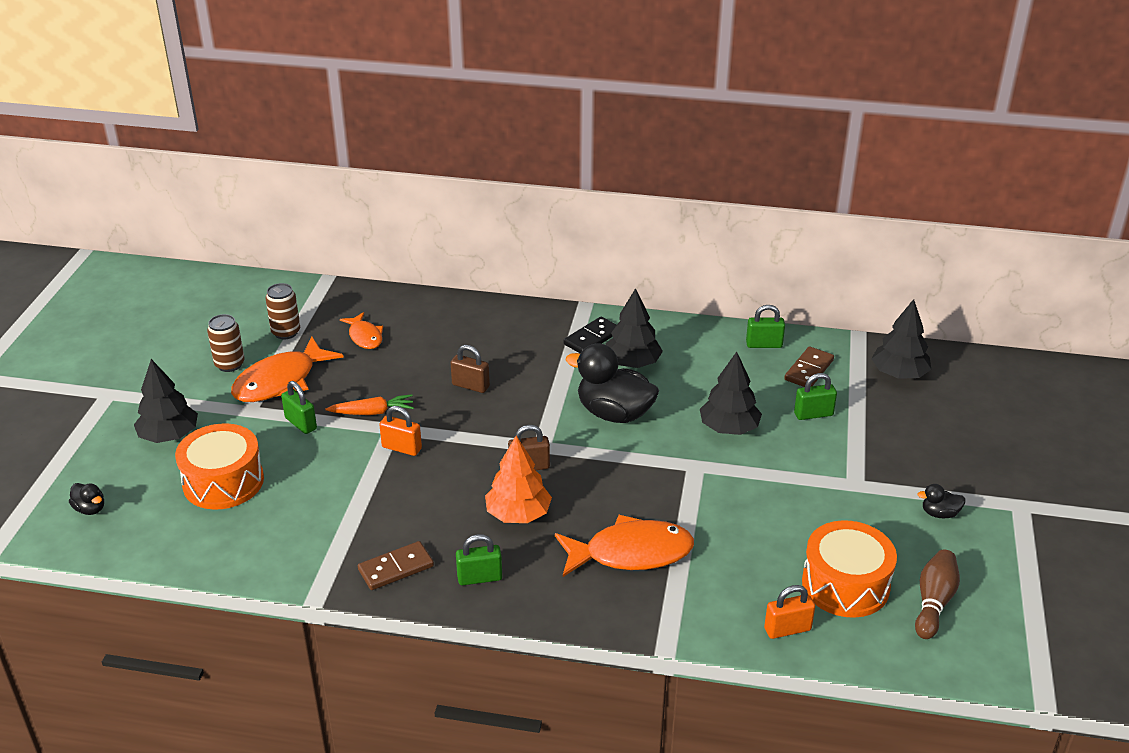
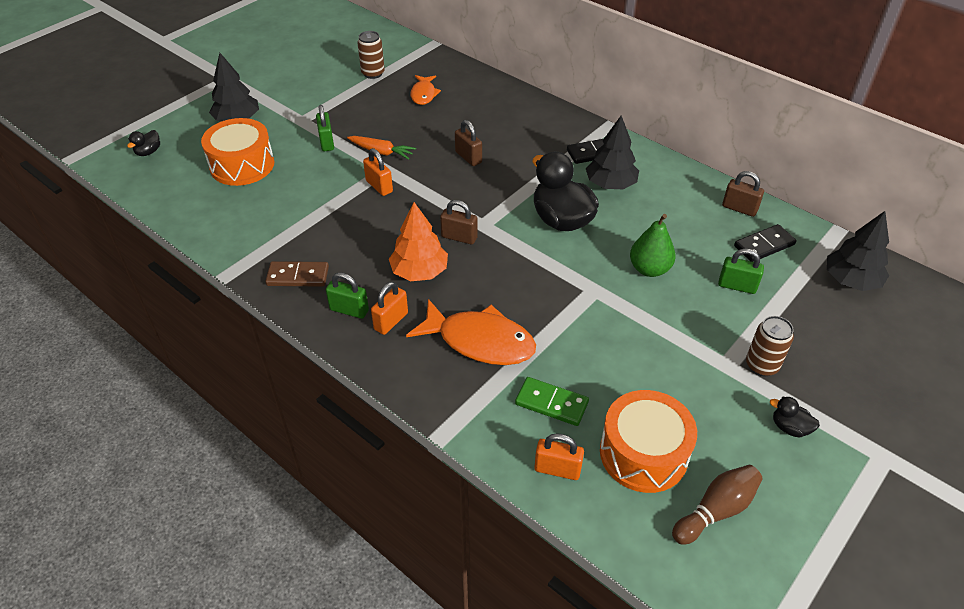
camera: 30 degrees right, 10 degrees up
black duck [69,483,104,515] -> black duck turned 45 degrees clockwise [127,130,160,156]
brown can [207,314,245,372] -> brown can moved to [746,316,794,376]
orange fish [231,336,343,402] -> none
black tree [700,352,762,435] -> green pear [630,214,676,277]
green padlock [746,305,785,348] -> brown padlock [722,171,764,217]
brown domino [784,346,834,387] -> black domino [734,224,796,262]
none -> orange padlock [371,282,408,335]
none -> green domino [515,377,589,426]

